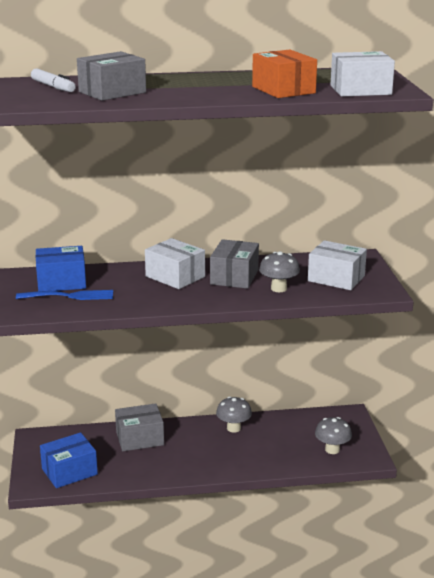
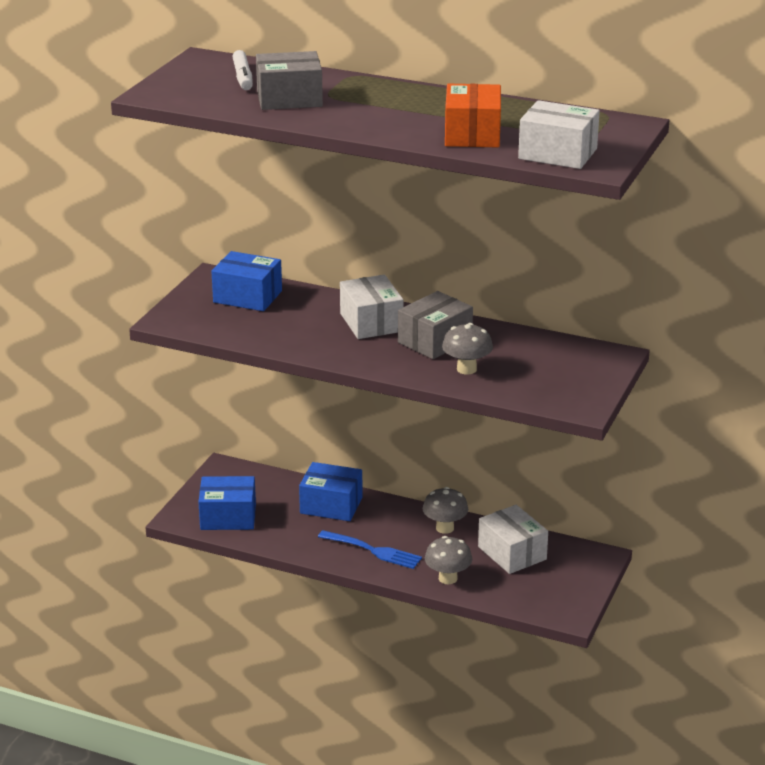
camera: 30 degrees right, 5 degrees up
blue fork [16,290,113,300] -> blue fork moved to [318,530,422,569]
grey box [115,403,164,451] -> blue box [299,462,362,521]
white box [308,240,367,290] -> white box moved to [478,505,548,574]
grey mushroom [315,417,352,454] -> grey mushroom moved to [425,536,472,584]

